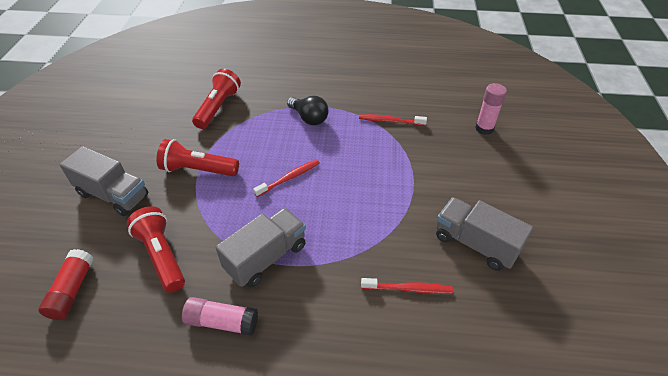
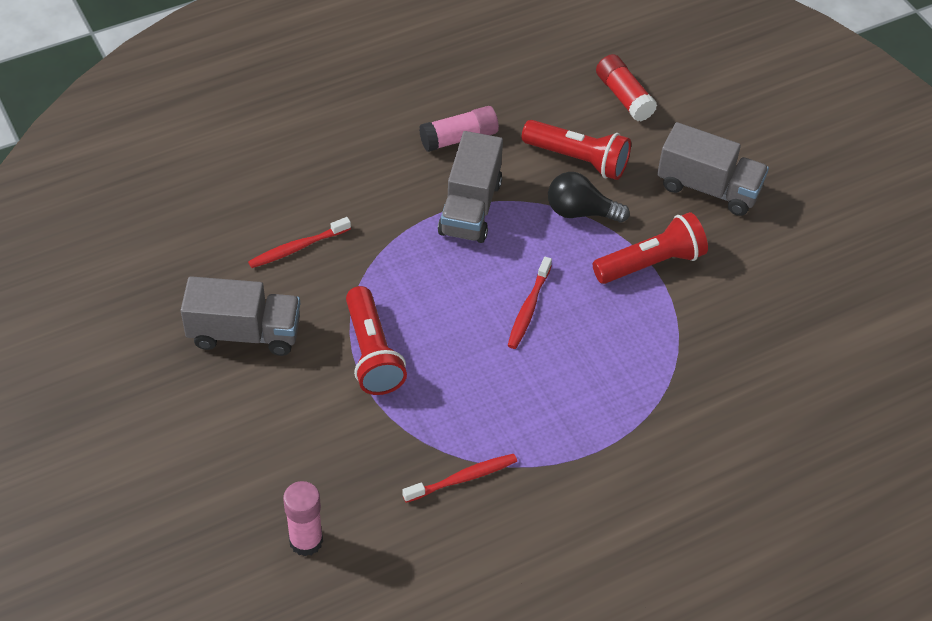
camera: 145 degrees right, 5 degrees up
grey truck [59,146,148,216] -> grey truck turned 150 degrees counterclockwise [657,122,769,216]
red flashlight [192,69,241,129] -> red flashlight moved to [346,286,407,395]
black light bulb [287,96,329,125] -> black light bulb moved to [548,172,630,223]

